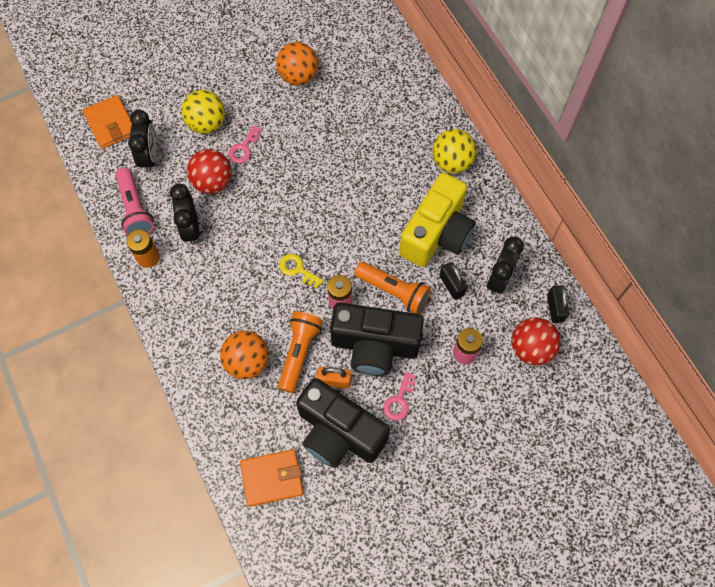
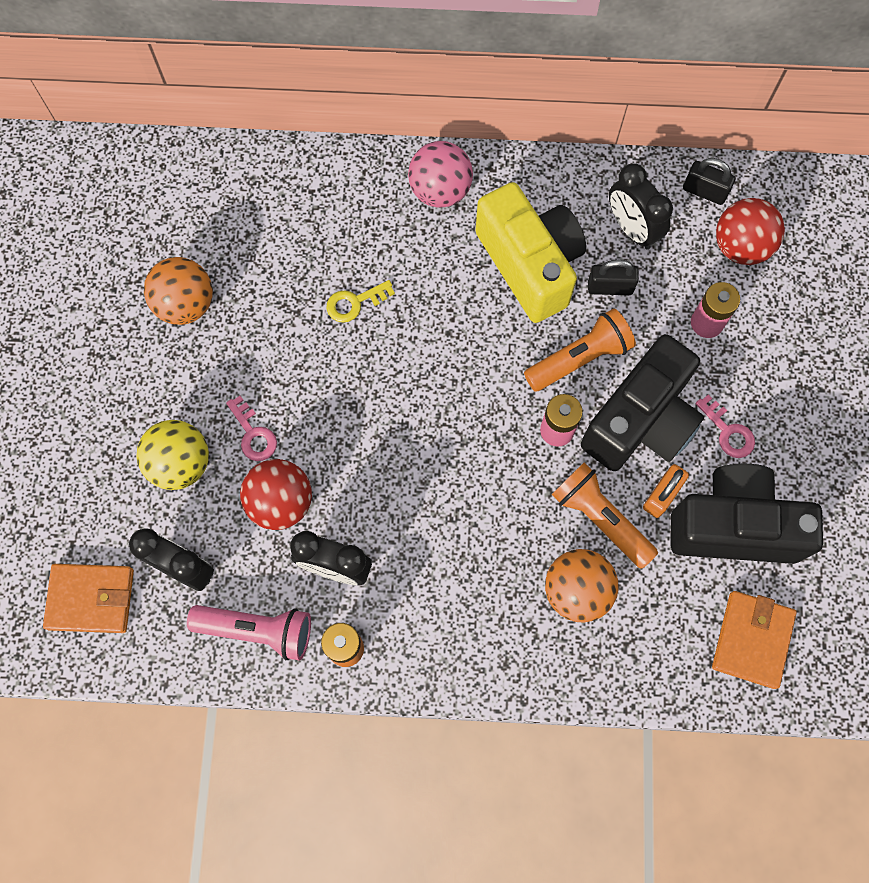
camera: 60 degrees left, 5 degrees up
yellow key [279,254,324,289] -> yellow key moved to [327,280,395,322]
black camera [296,378,390,468] -> black camera turned 150 degrees counterclockwise [670,464,823,564]
yellow ball [432,129,477,173] -> pink ball [408,141,473,208]

